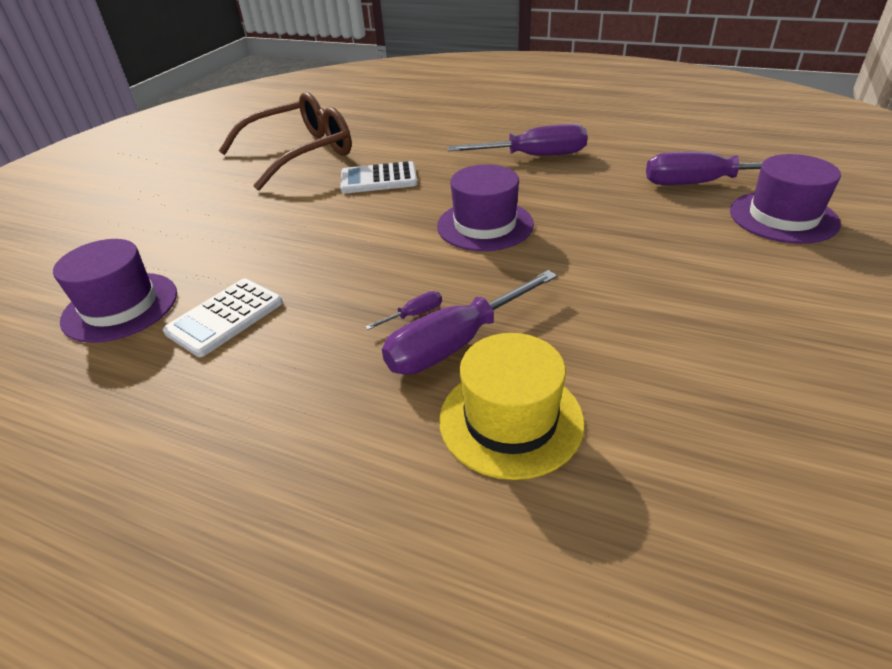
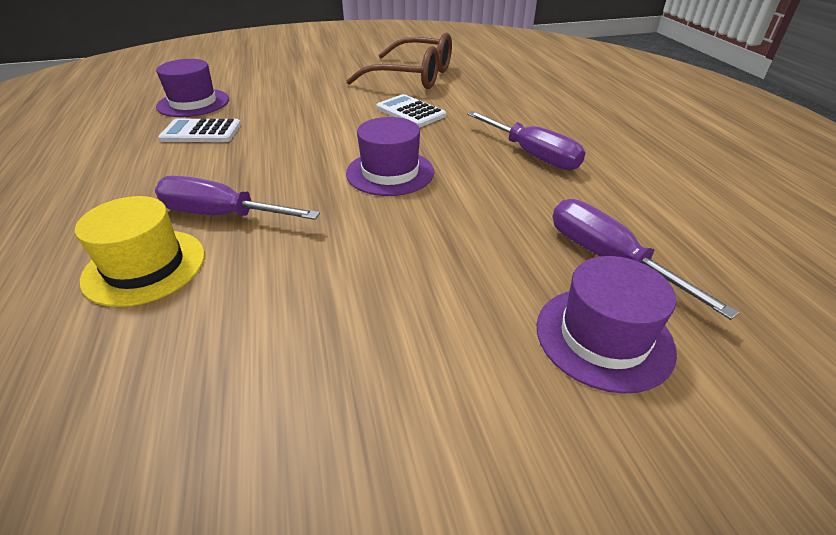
camera: 50 degrees right, 0 degrees up
purple screwdriver [365,291,442,330] -> none

